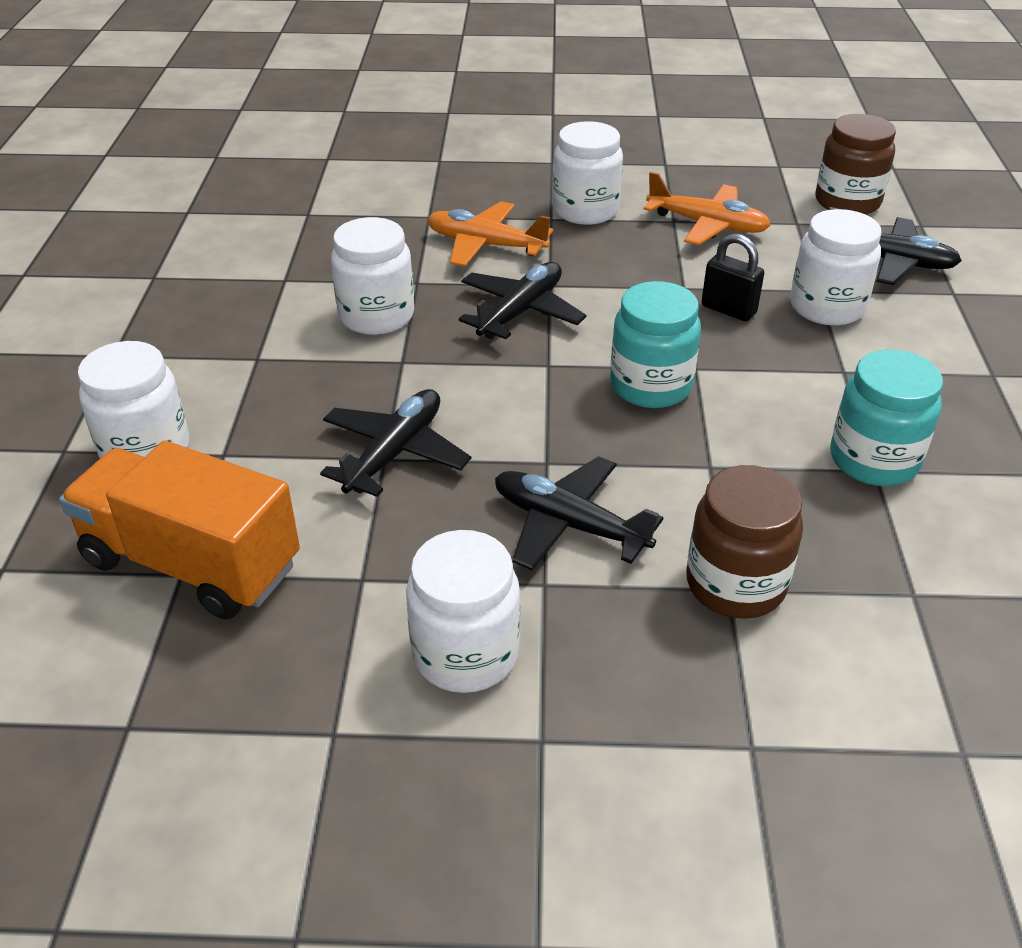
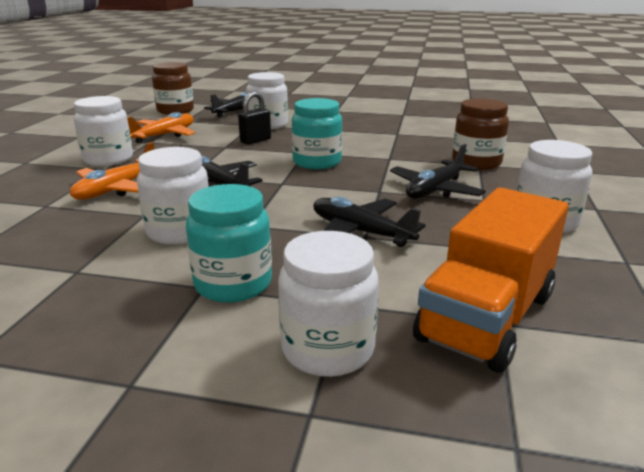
camera: 80 degrees left, 15 degrees down
turquoise jar [830,349,943,486] -> turquoise jar moved to [186,184,272,303]

